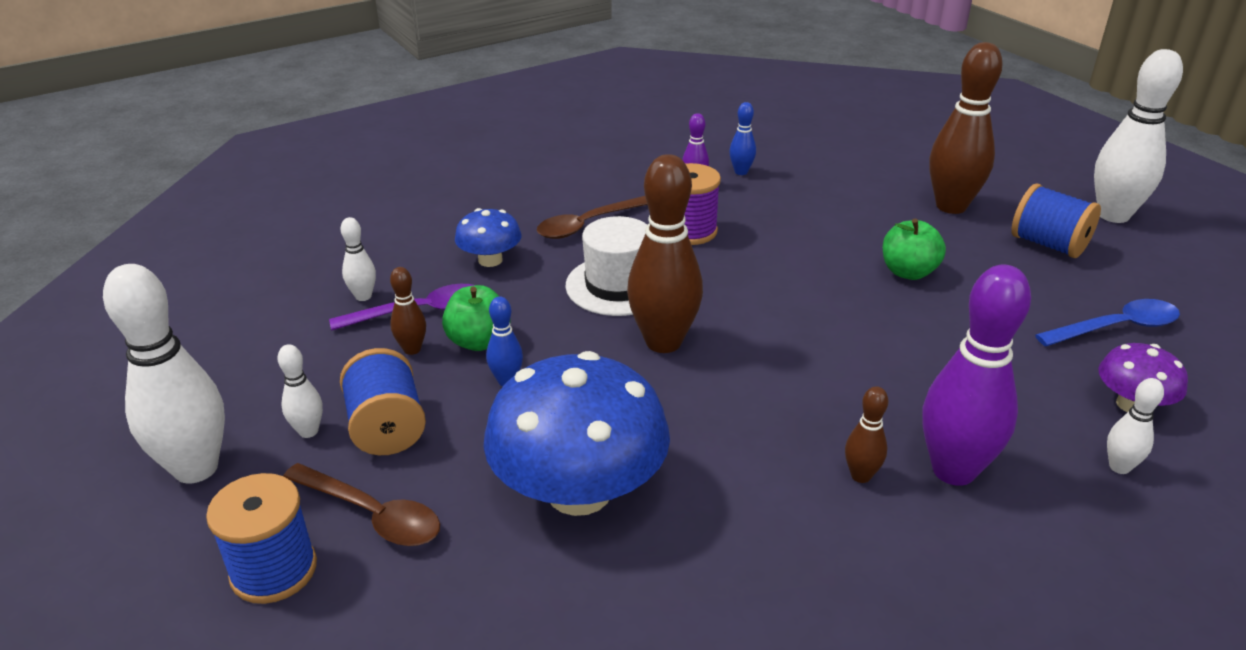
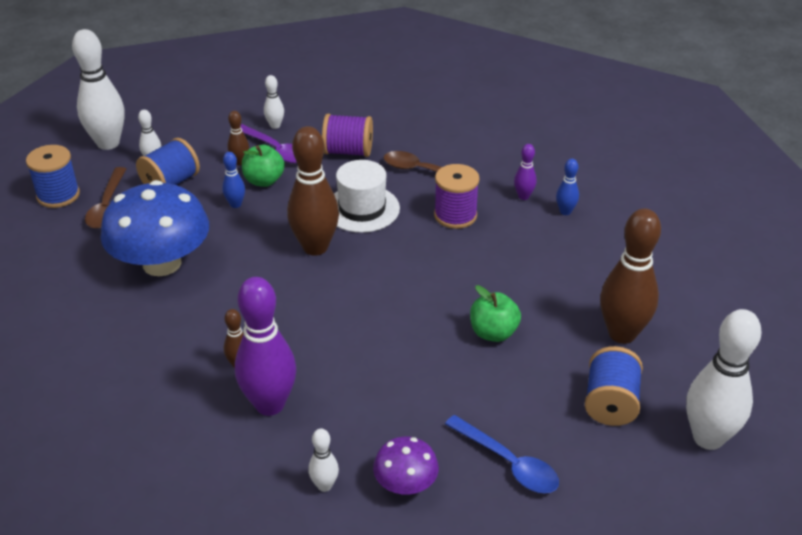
camera: 60 degrees right, 5 degrees up
blue mushroom [455,208,521,267] -> purple spool [322,114,373,157]

